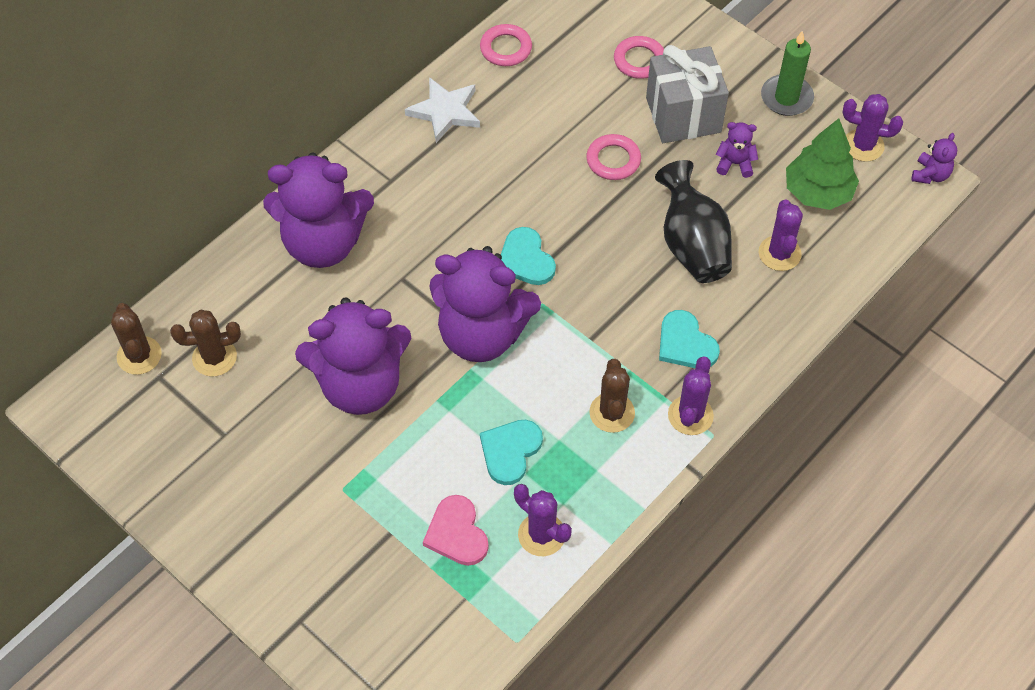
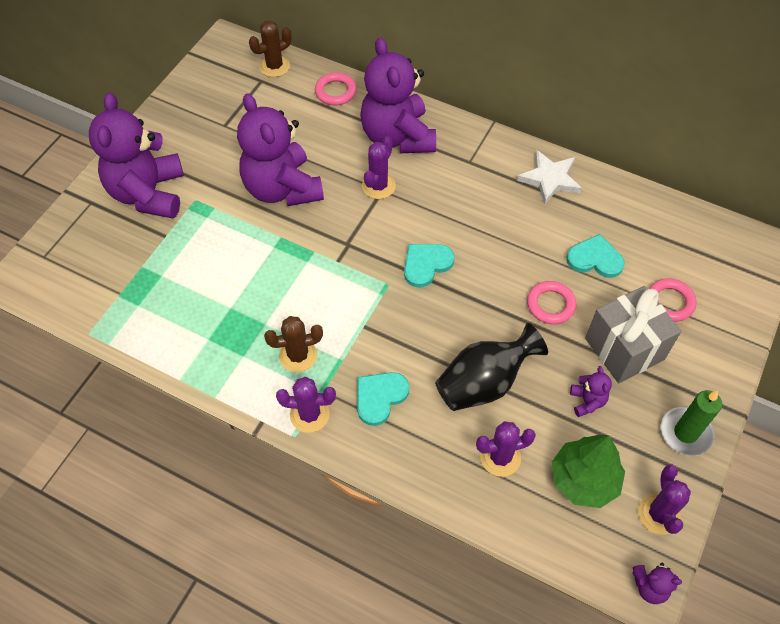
camera: 75 degrees right, 0 degrees up
brown cactus [170,310,241,377] -> none
pink heart [423,495,489,566] -> none
purple teddy bear [429,246,541,362] -> purple teddy bear moved to [89,92,184,218]
pink ring [480,24,532,66] -> pink ring moved to [315,72,357,105]
turquoise heart [480,420,543,485] -> turquoise heart moved to [566,234,625,278]
purple cactus [514,484,572,556] -> purple cactus moved to [362,136,396,199]

